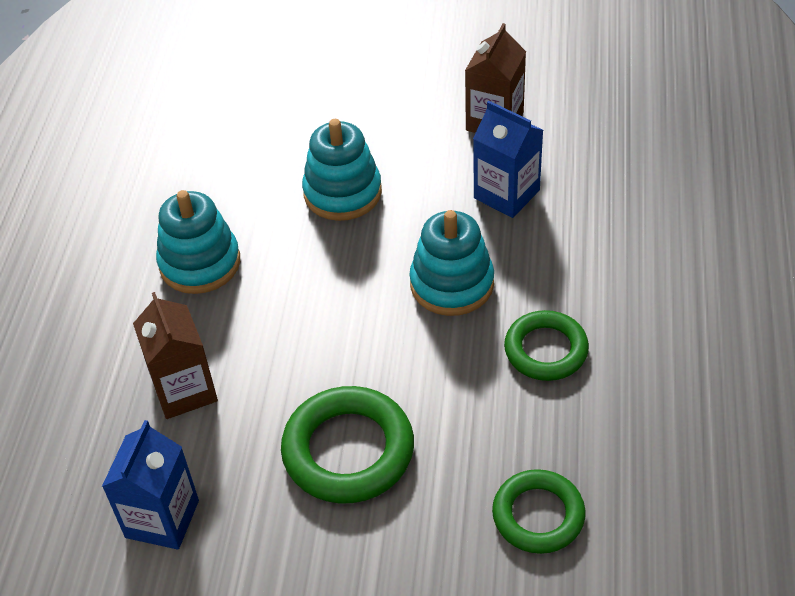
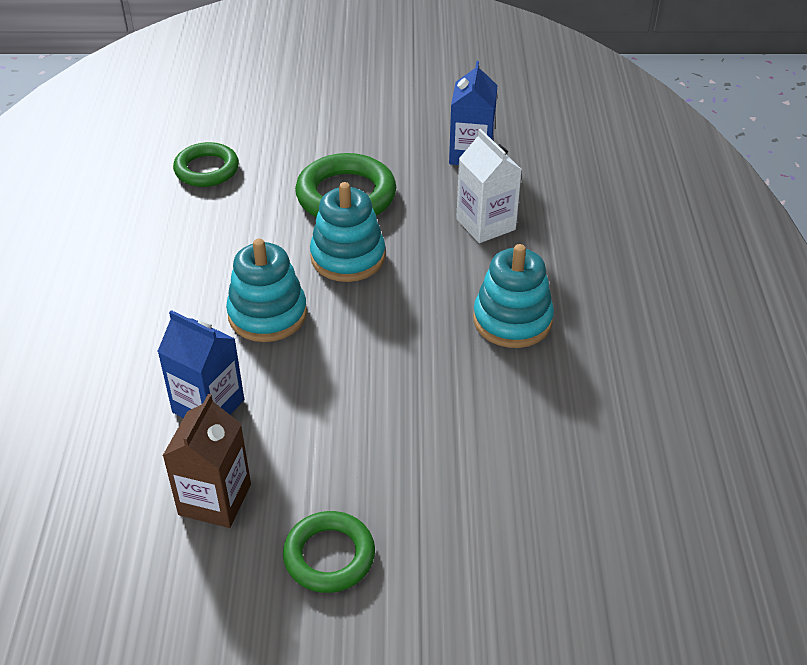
camera: 170 degrees right, 5 degrees down
brown carton [133,292,218,419] -> white carton [456,129,522,243]
turquoise stacking toy [302,119,382,221] -> turquoise stacking toy moved to [310,182,385,282]
green ring [504,310,589,381] -> green ring moved to [283,511,375,593]

